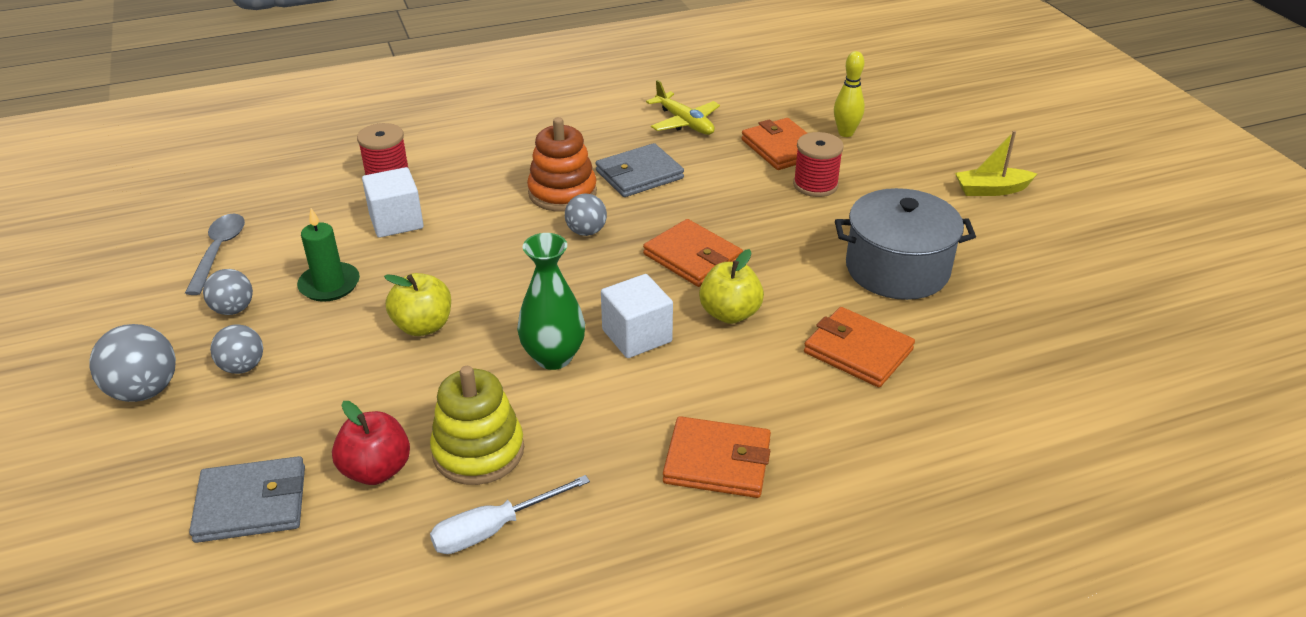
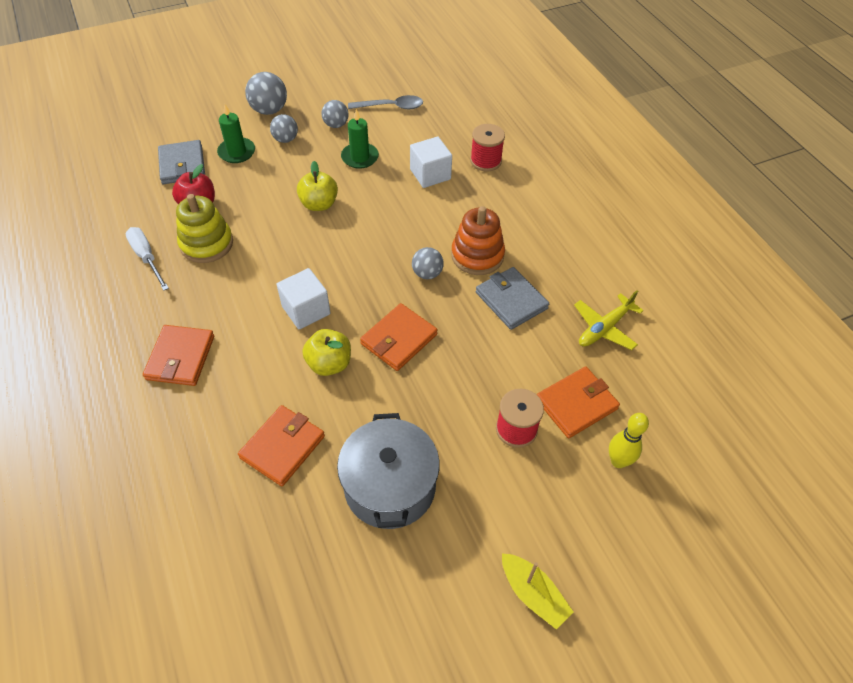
camera: 85 degrees right, 15 degrees up
green vase [517,233,585,370] -> none
yellow boat [955,131,1037,196] -> yellow boat turned 150 degrees clockwise [502,553,573,629]
none -> green candle [217,103,255,163]

